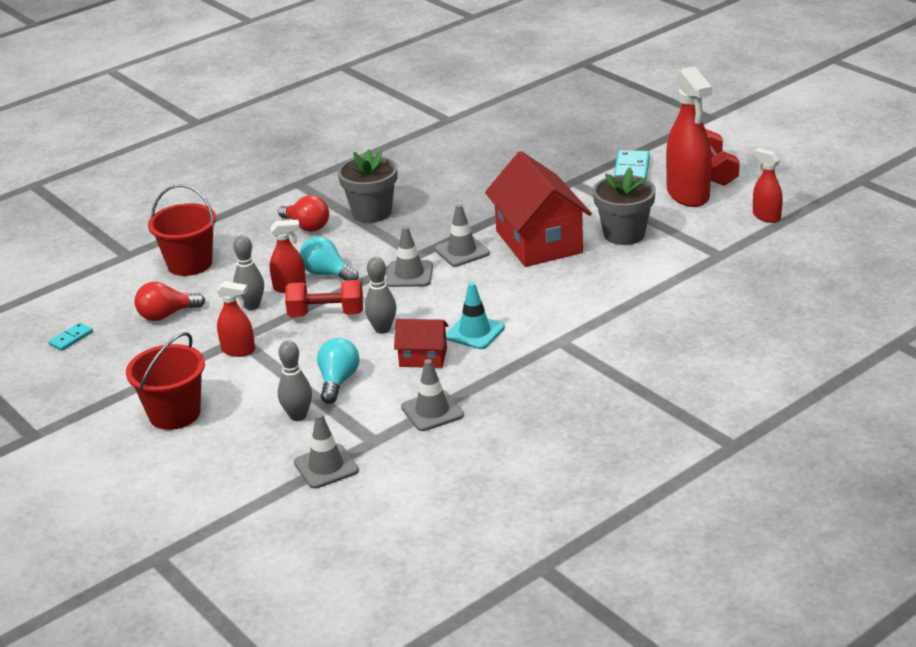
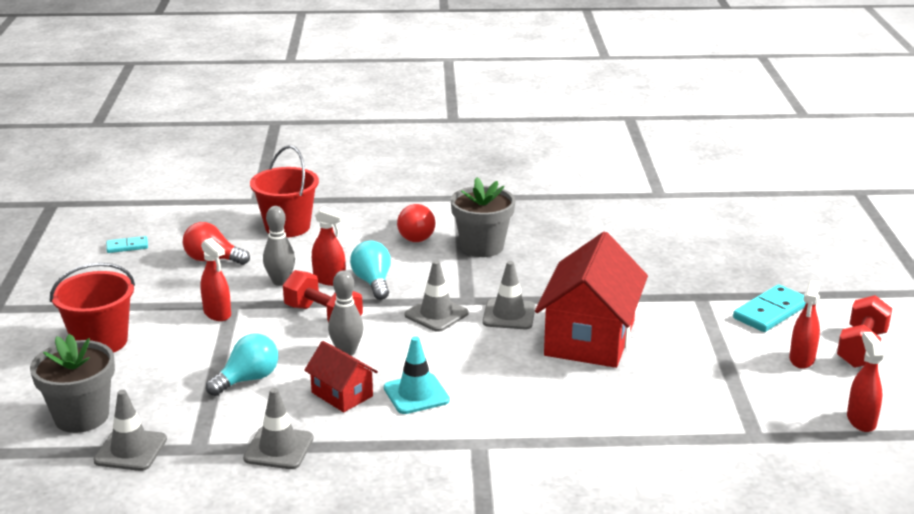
camera: 35 degrees right, 5 degrees down
grey bowling pin [278,340,312,421] -> none
grey flower pot [593,168,656,245] -> grey flower pot moved to [30,334,115,433]
red spray bottle [666,66,712,207] -> red spray bottle [789,280,820,369], size x0.52

